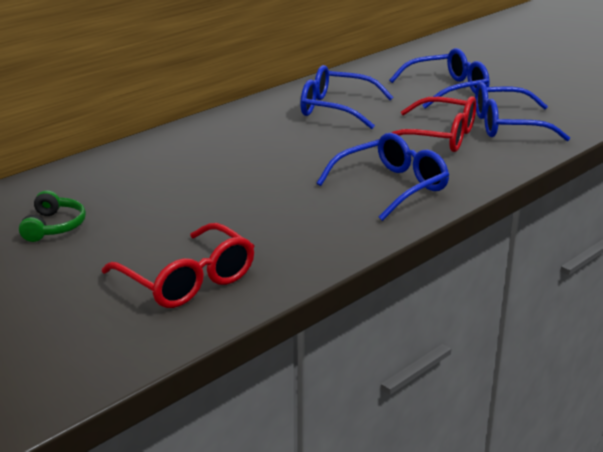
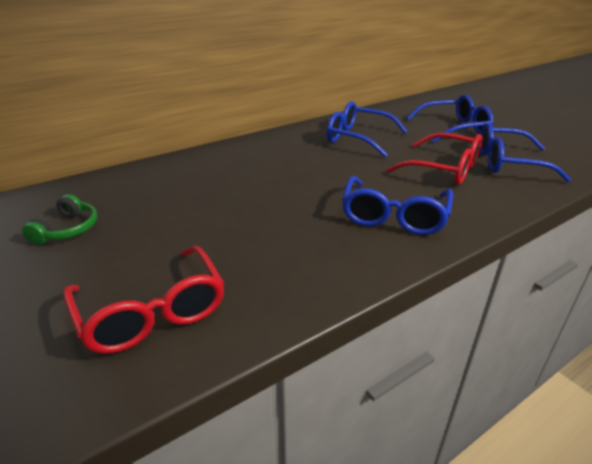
camera: 10 degrees right, 5 degrees up
blue glasses [317,133,449,221] -> blue glasses turned 135 degrees clockwise [342,176,453,235]

